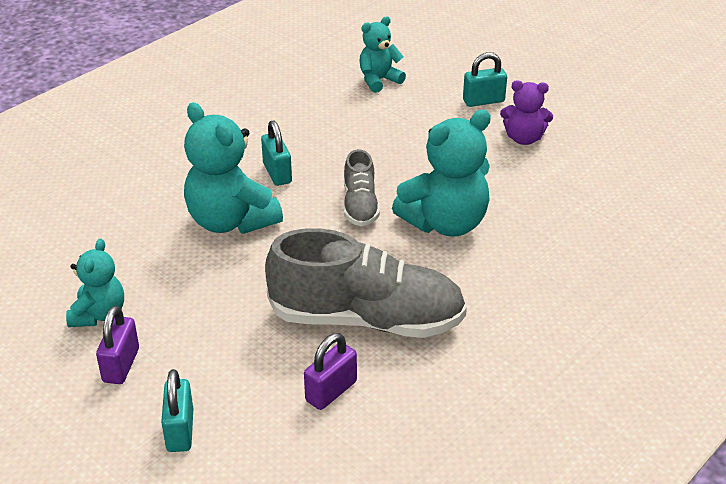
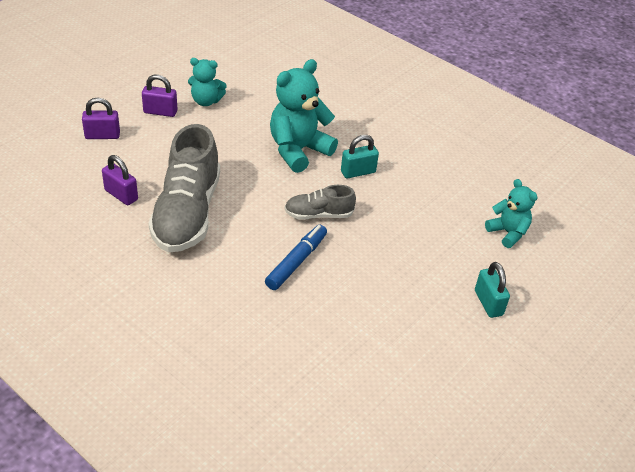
camera: 85 degrees right, 5 degrees up
turquoise padlock [161,369,193,452] -> purple padlock [82,98,120,139]
turquoise teddy bear [392,110,491,237] -> blue marker [265,225,327,290]
purple teddy bear [500,80,553,145] -> none

